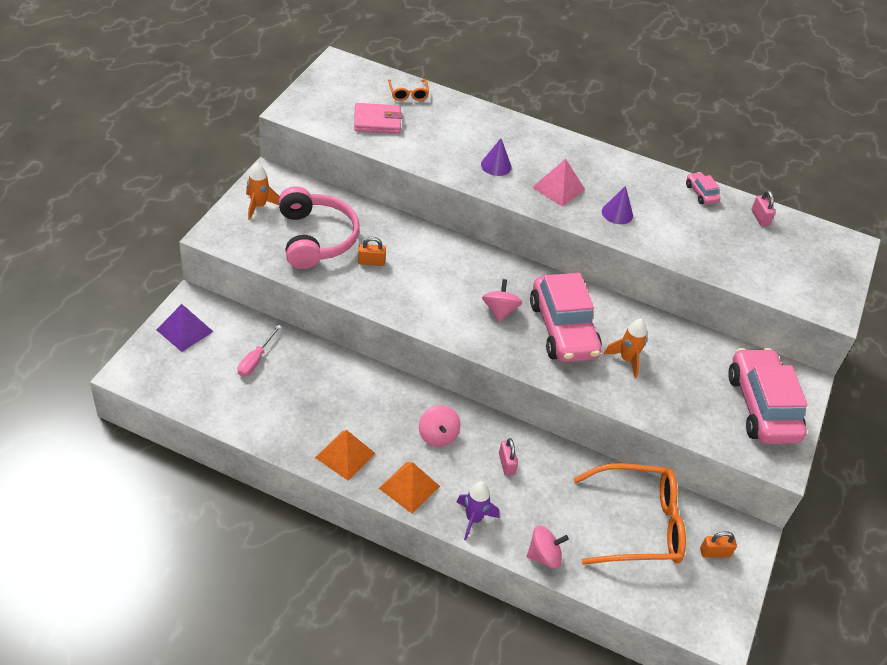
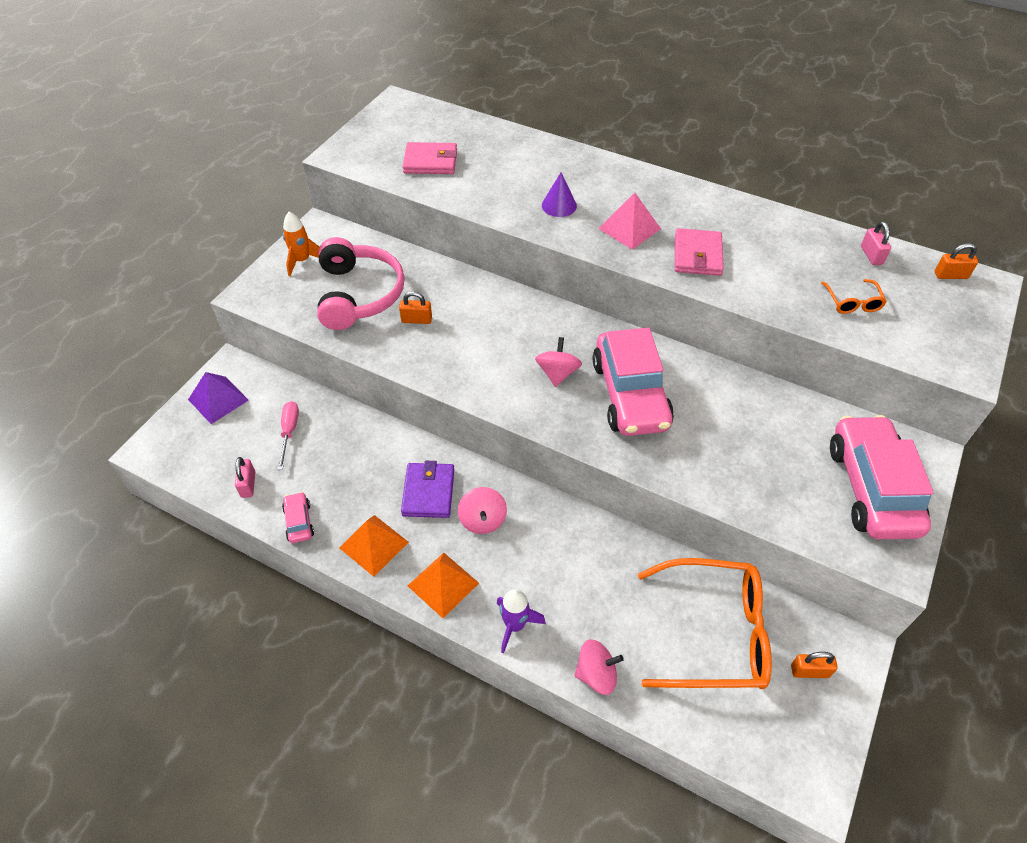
camera: 10 degrees right, 5 degrees up
pink screwdriver [238,325,281,377] -> pink screwdriver turned 150 degrees clockwise [278,401,299,470]
orange glasses [388,79,429,101] -> orange glasses moved to [821,279,887,314]
pink padlock [499,438,518,476] -> pink padlock moved to [235,457,255,498]
purple cone [602,186,633,224] -> pink wallet [675,228,724,276]
orange rocket [604,319,647,378] -> none
pink car [686,172,721,205] -> pink car moved to [282,492,314,543]
none -> purple wallet [401,461,454,518]
none -> orange padlock [935,243,978,279]

